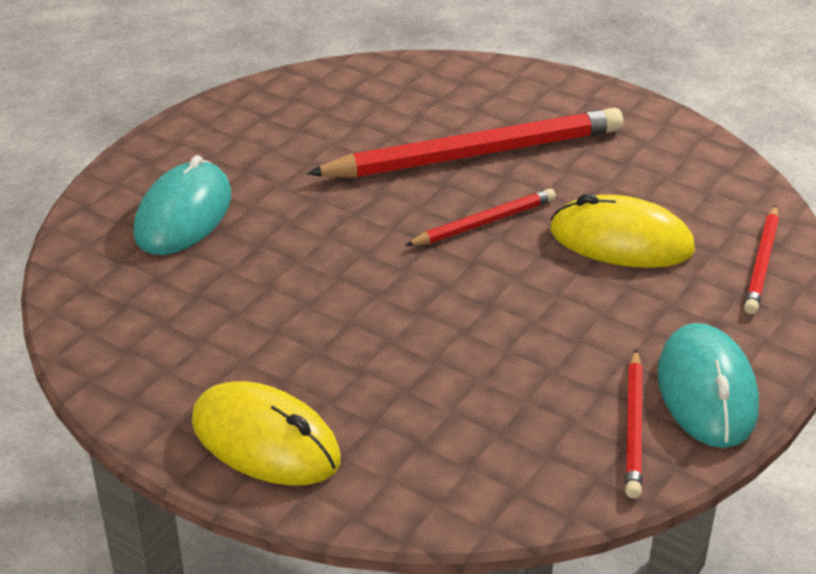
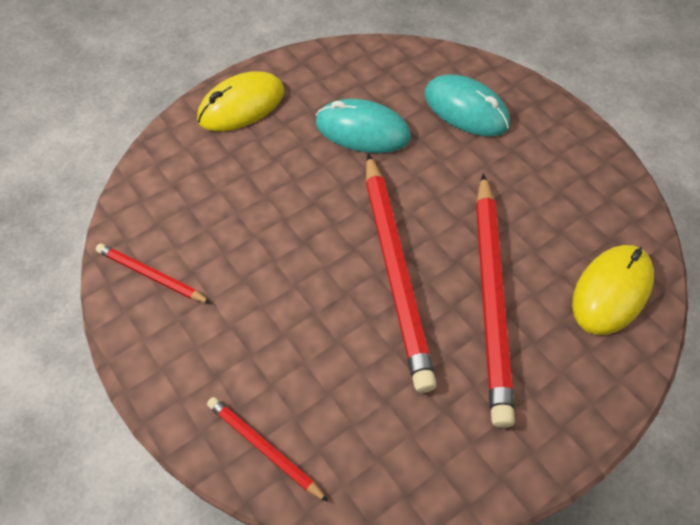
camera: 110 degrees right, 20 degrees up
red pencil [405,189,556,246] -> red pencil [366,153,437,393], size x2.02
yellow mouse [550,194,695,268] -> yellow mouse moved to [572,245,654,335]
turquoise mouse [657,323,759,448] -> turquoise mouse moved to [316,99,411,153]

